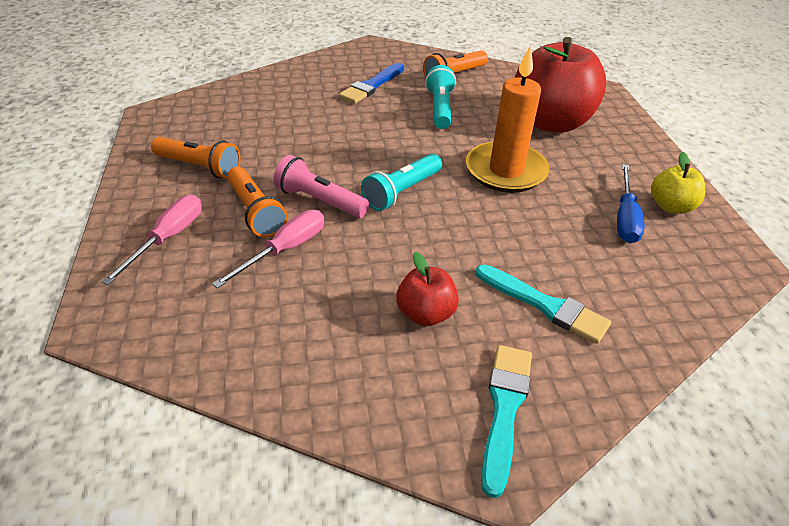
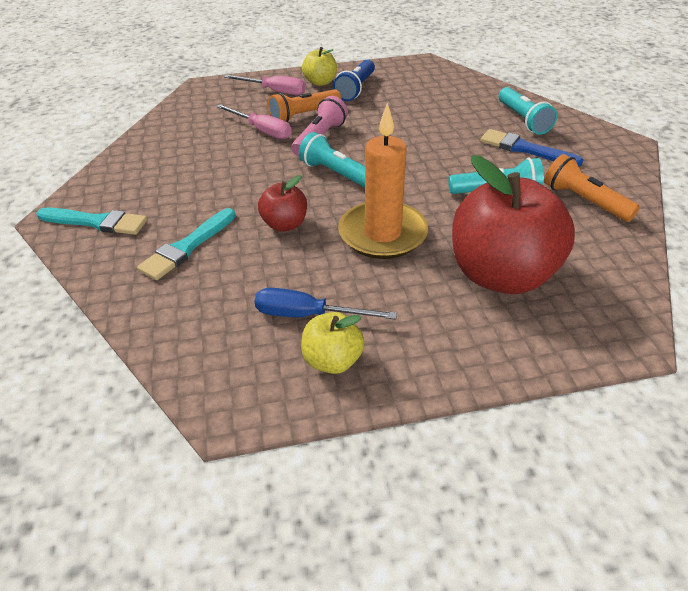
camera: 90 degrees right, 0 degrees up
orange flashlight [151,137,241,178] -> blue flashlight [333,60,375,101]
red apple [396,252,459,326] -> red apple moved to [258,175,307,232]
none -> yellow apple [302,47,337,86]
none -> turquoise flashlight [499,87,557,135]

